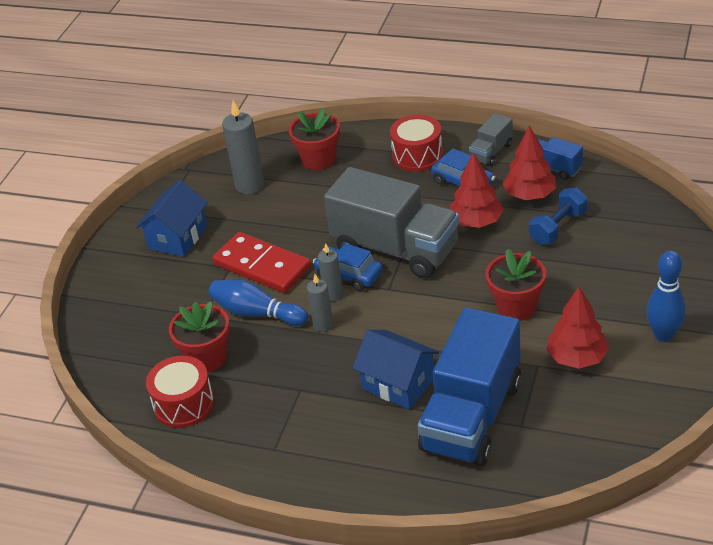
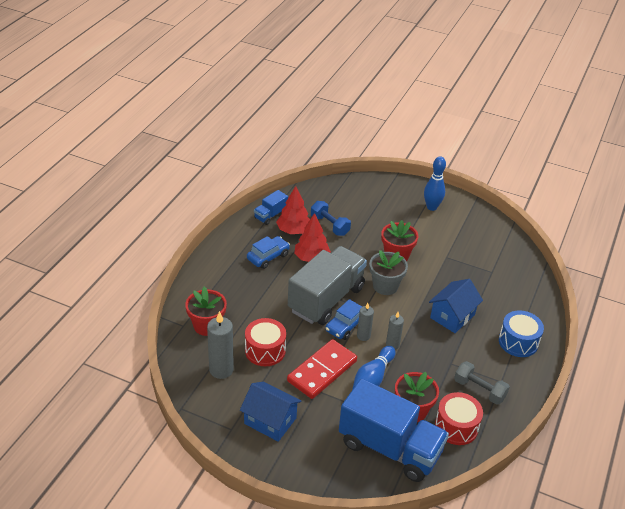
camera: 90 degrees left, 0 degrees up
red drum [390,115,443,172] -> red drum moved to [245,318,286,366]
blue truck [418,308,521,466] -> blue truck moved to [339,379,449,482]
grey truck [469,113,513,166] -> none
red tree [546,287,609,369] -> none
none -> grey flower pot [369,250,408,295]
none -> grey dumbbell [454,361,510,405]
none -> blue drum [499,310,544,357]

